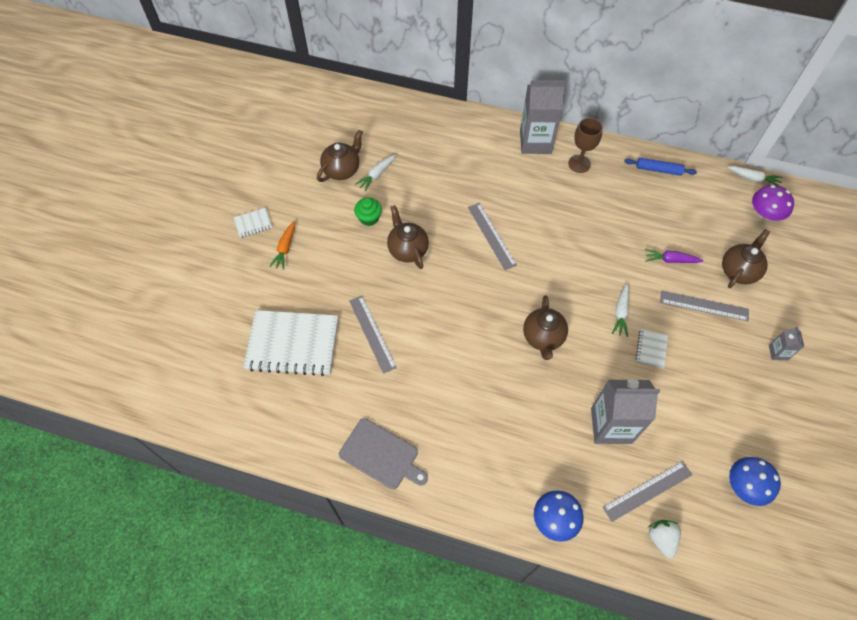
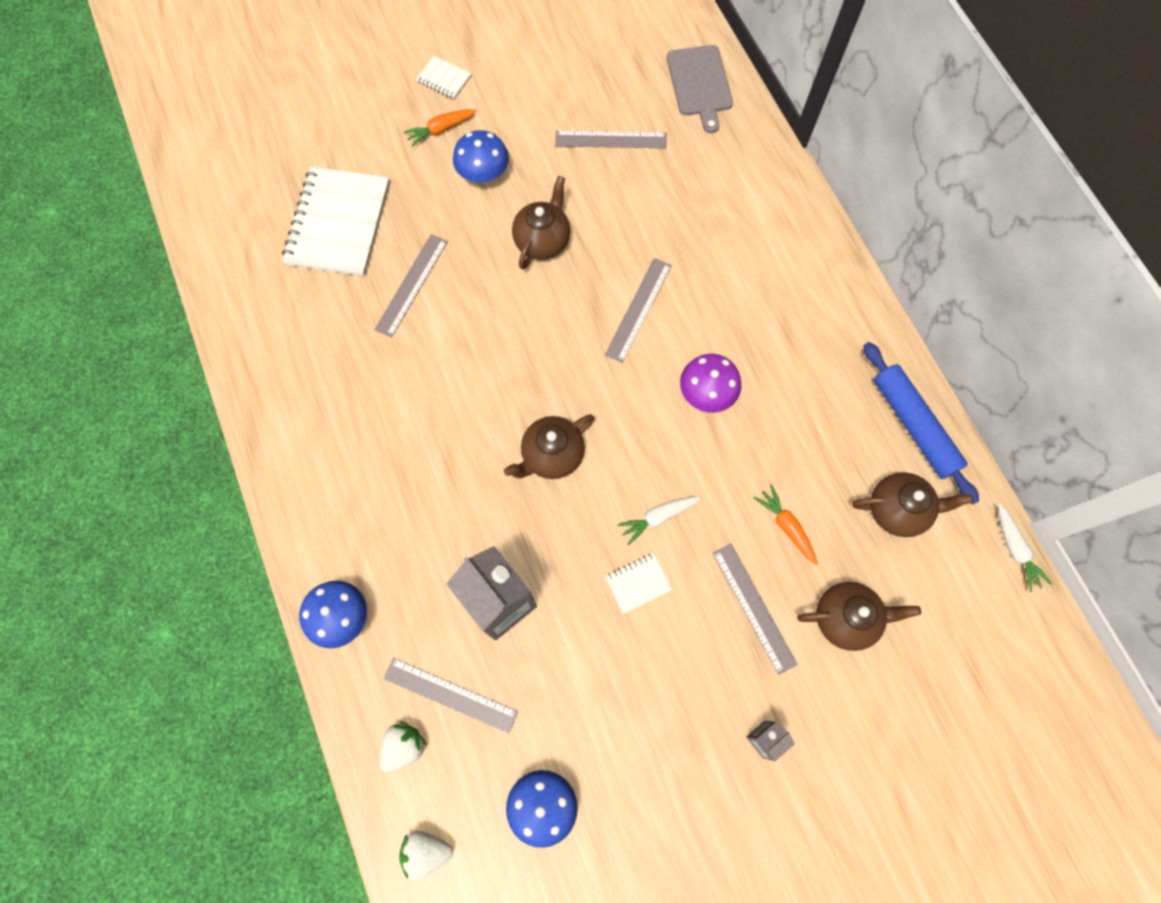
camera: 50 degrees right, 10 degrees up
white notebook [243,310,338,376] -> white notebook turned 45 degrees clockwise [282,166,390,276]
brown teapot [317,130,363,182] -> brown teapot moved to [852,472,973,537]
grey cutting board [339,418,428,489] -> grey cutting board moved to [667,45,733,133]
green cupcake [354,198,382,226] -> none
white carrot [355,155,396,192] -> grey ruler [555,130,667,148]
grey carton [520,80,565,154] -> none
brown goblet [568,118,603,173] -> none
blue rolling pin [624,158,697,176] -> blue rolling pin [863,342,979,504], size x1.65
purple carrot [645,249,704,263] -> orange carrot [753,485,818,565]
purple mushroom [752,185,794,221] -> purple mushroom moved to [680,354,741,413]
none -> white strawberry [399,831,453,880]
none -> blue mushroom [453,130,509,183]

